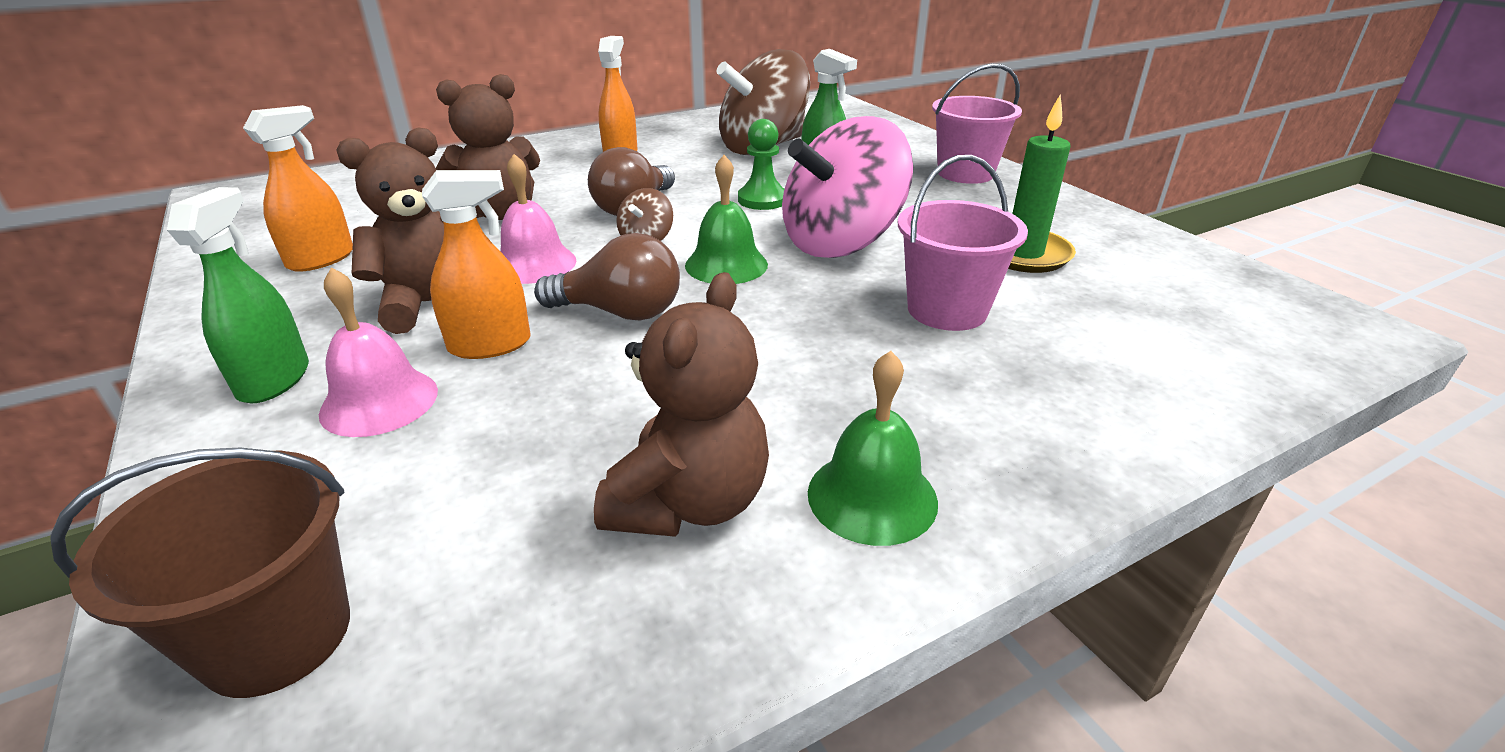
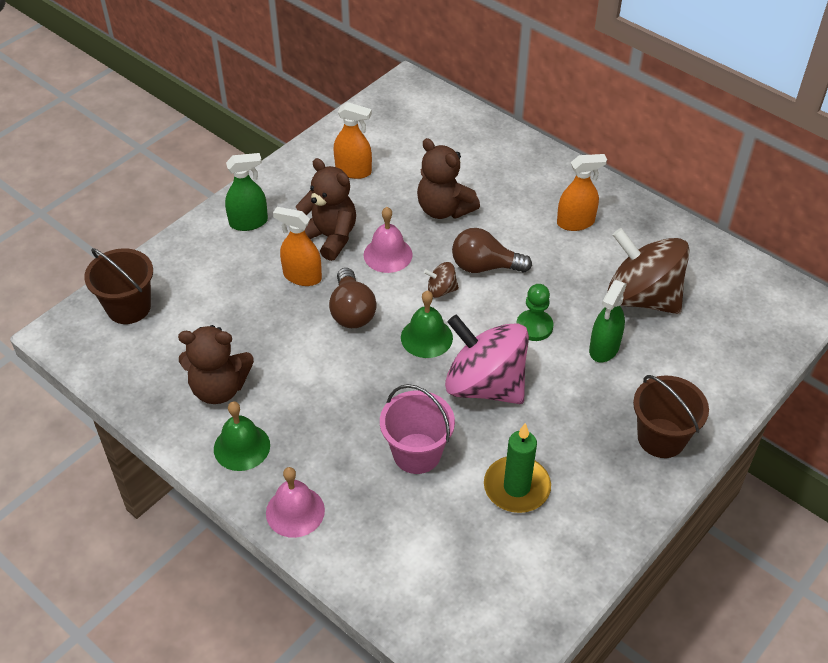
camera: 70 degrees right, 15 degrees up
pink bell [319,268,438,437] -> pink bell moved to [266,467,325,538]
orange spray bottle [422,170,530,359] -> orange spray bottle turned 150 degrees clockwise [273,207,322,286]
pink bucket [932,63,1022,184] -> brown bucket [633,375,709,458]

